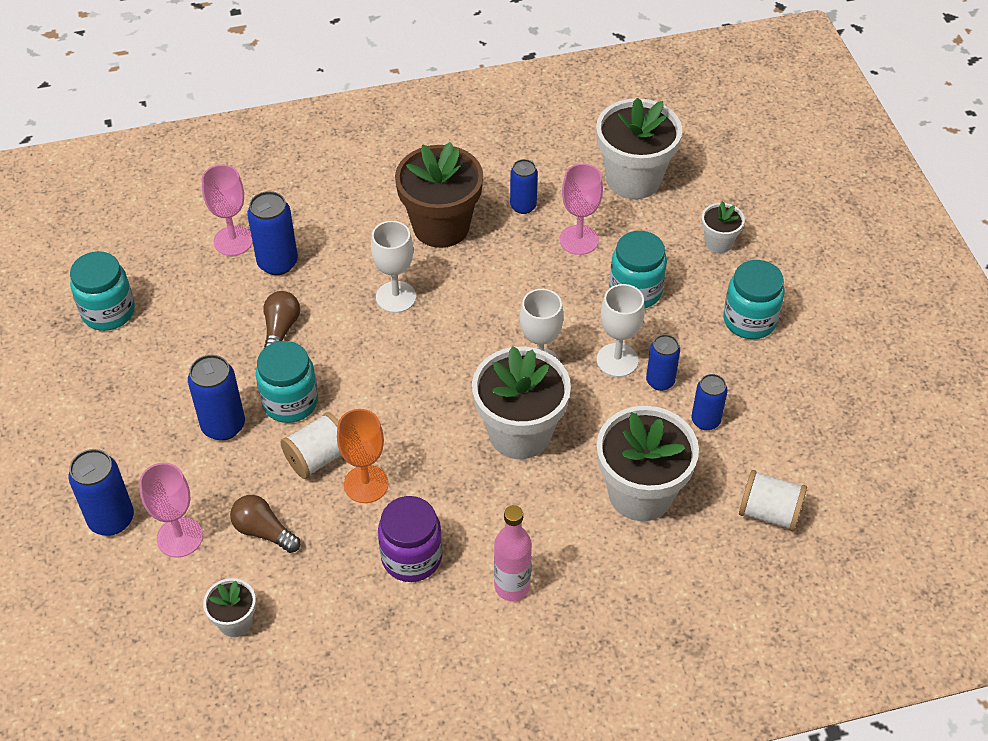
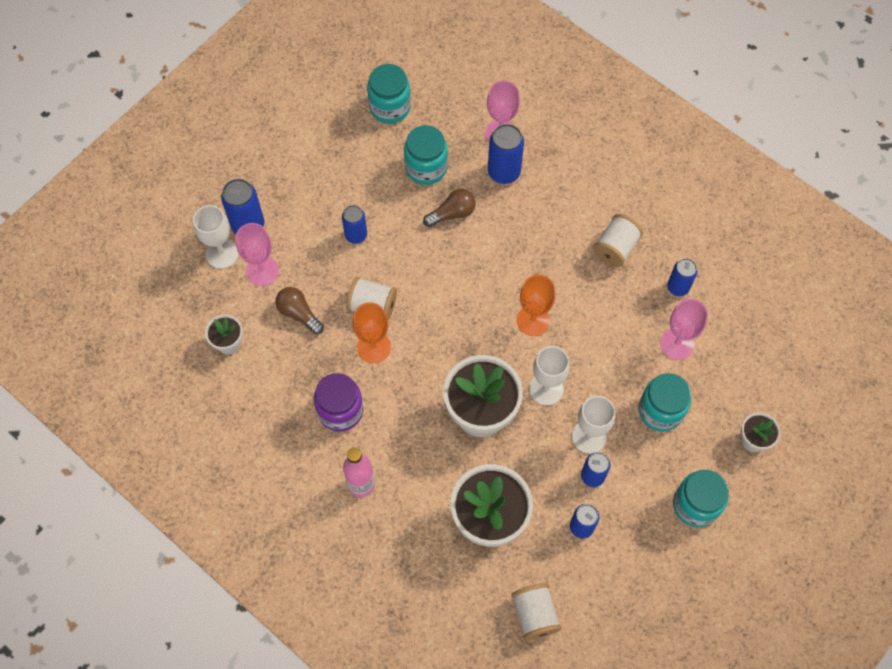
camera: 55 degrees right, 15 degrees up
blue can [188,355,245,441] -> blue can [342,205,367,244], size x0.67
brown light bulb [230,495,300,553] -> brown light bulb turned 45 degrees counterclockwise [275,287,324,334]
turquoise jar [256,341,318,423] -> turquoise jar moved to [404,125,448,185]
white goblet [371,221,416,313] -> white goblet moved to [193,205,239,269]
brown flower pot [395,142,483,248] -> white spool [593,214,643,267]
white flower pot [596,98,682,199] -> none
none -> orange goblet [517,275,555,336]

